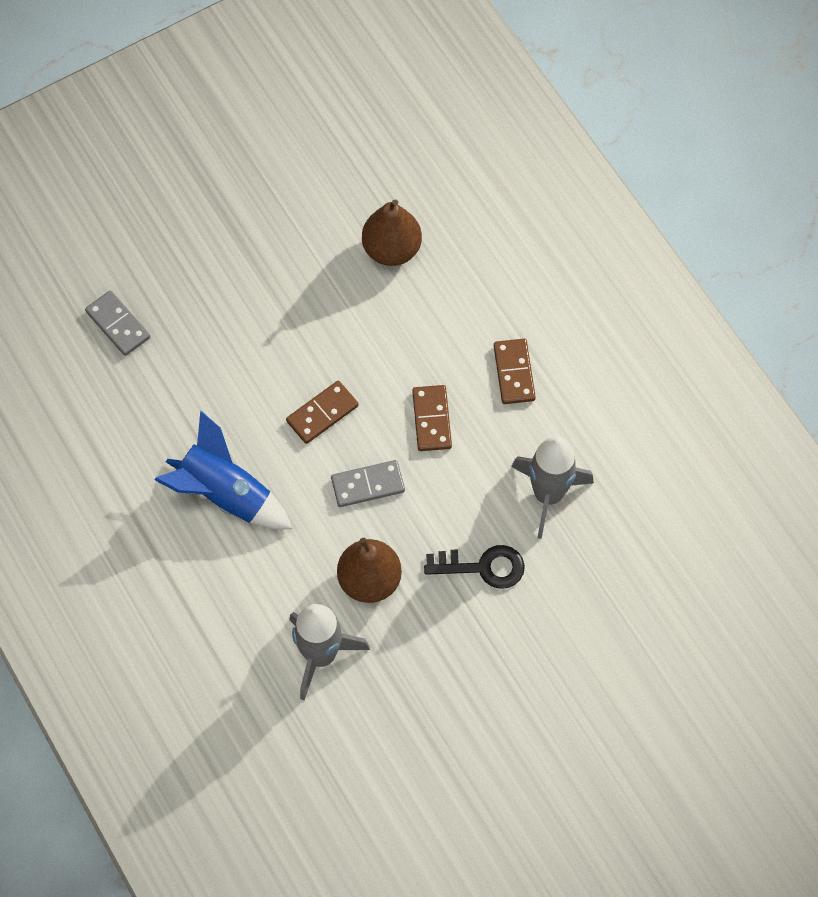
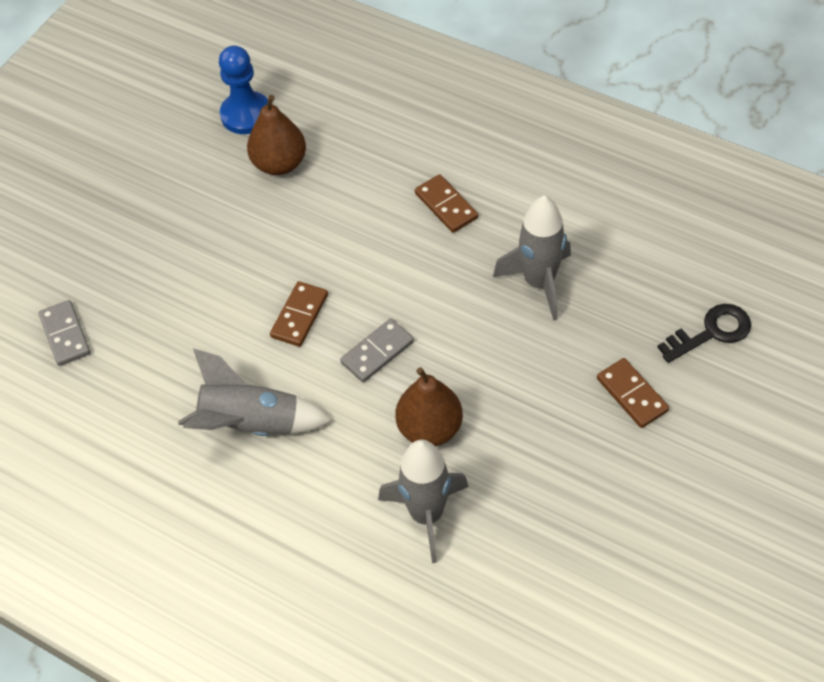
camera: 25 degrees left, 10 degrees down
grey domino [85,291,150,356] -> grey domino turned 45 degrees clockwise [39,300,90,366]
blue rocket [154,411,292,530] -> grey rocket [178,348,333,436]
brown domino [412,385,452,451] -> brown domino moved to [597,358,669,428]
black key [424,545,525,589] -> black key moved to [657,304,751,363]
none -> blue pawn [219,46,268,134]

